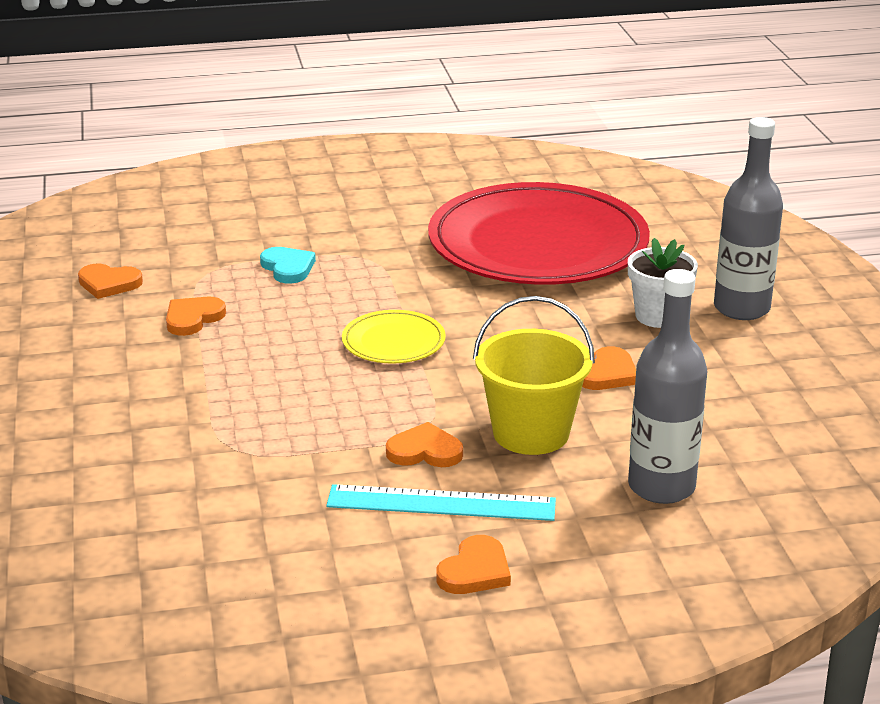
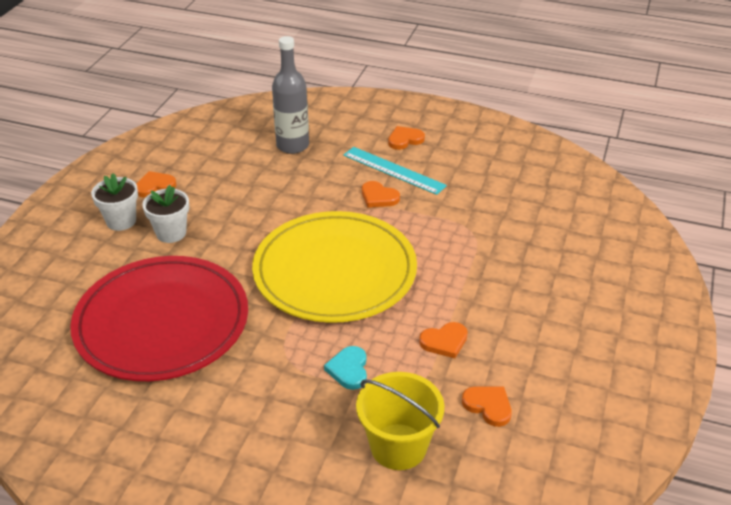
camera: 150 degrees left, 10 degrees up
yellow plate [342,310,446,364] -> yellow plate [252,211,417,323], size x2.36
yellow bucket [473,296,595,455] -> yellow bucket moved to [356,372,444,470]
orange heart [582,346,636,390] -> orange heart moved to [136,171,177,198]
grey bottle [714,117,783,320] -> white flower pot [91,173,138,231]

